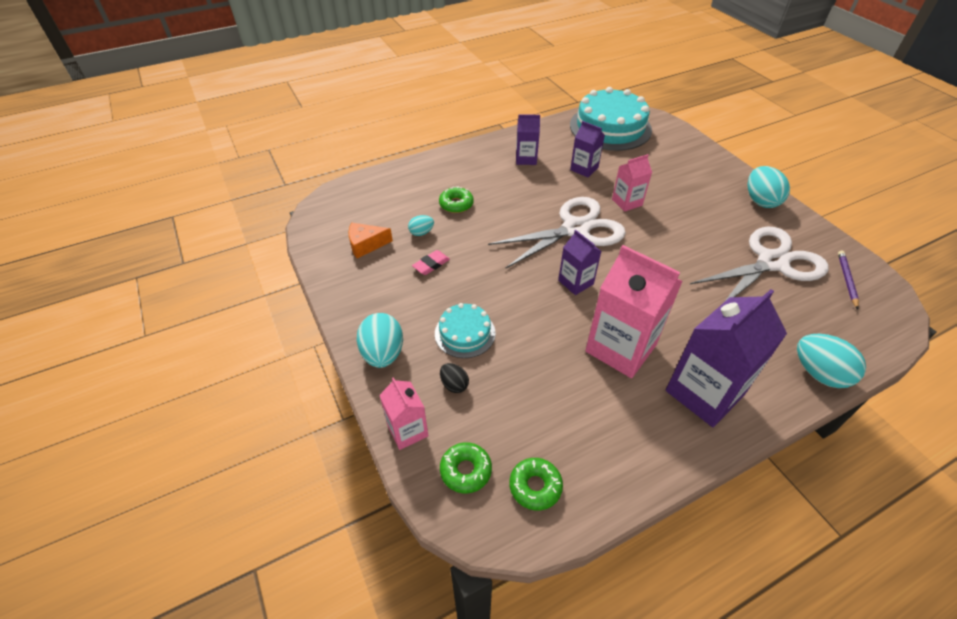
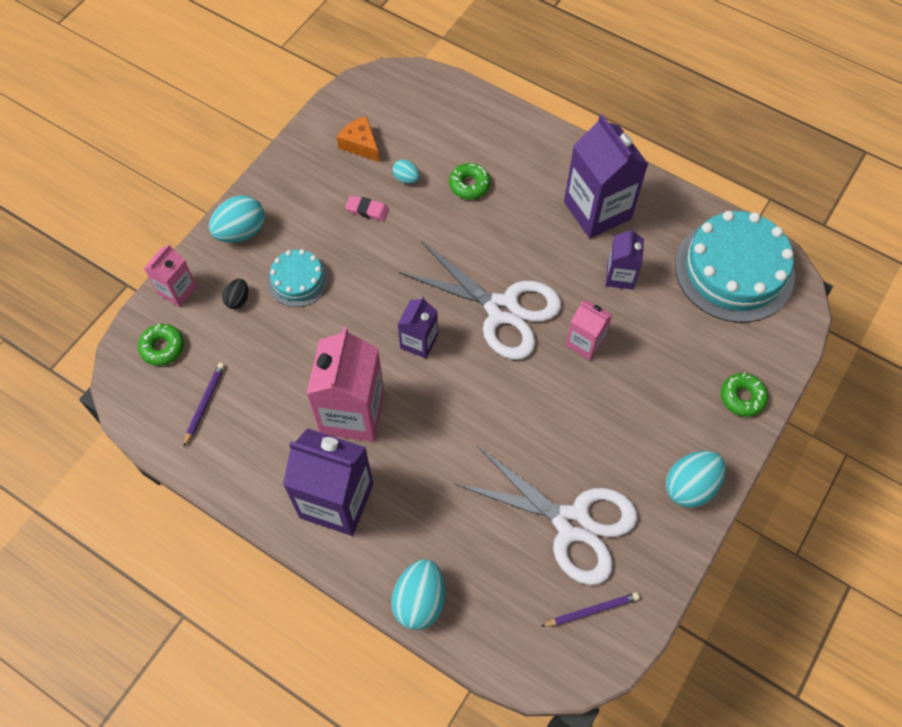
camera: 60 degrees right, 15 degrees up
green donut [509,458,563,510] -> green donut moved to [721,373,768,417]
purple carton [516,114,540,165] -> purple carton [564,114,648,238], size x1.86
none -> purple pencil [183,363,225,447]

